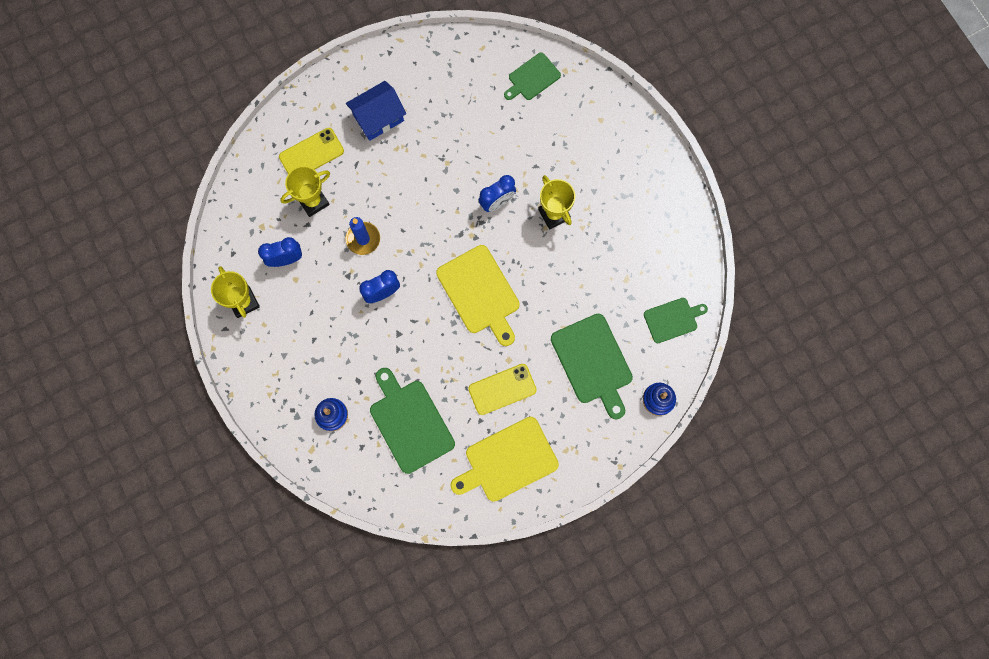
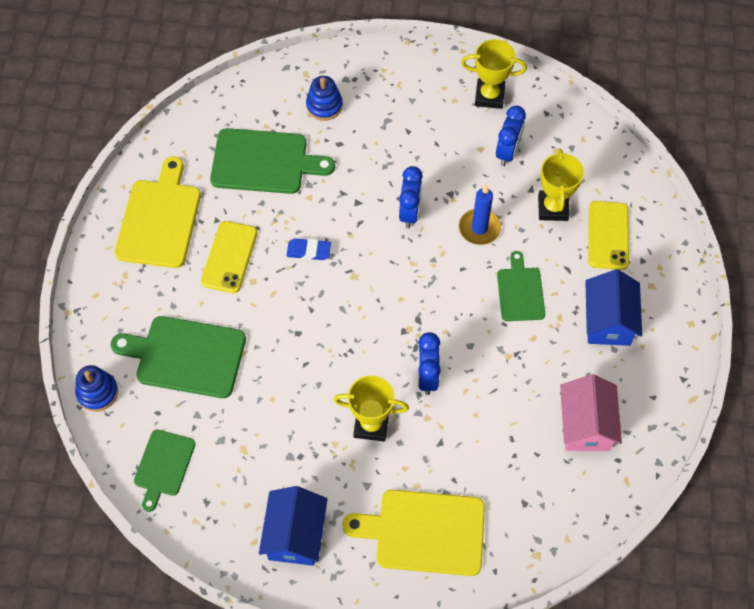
camera: 125 degrees right, 15 degrees down
yellow cutting board [436,245,520,346] -> yellow cutting board moved to [342,490,485,576]
green cutting board [504,52,561,100] -> green cutting board moved to [497,251,545,321]
none -> blue house [259,486,328,566]
none -> blue eraser [286,238,331,260]
none -> pink house [560,374,622,451]

